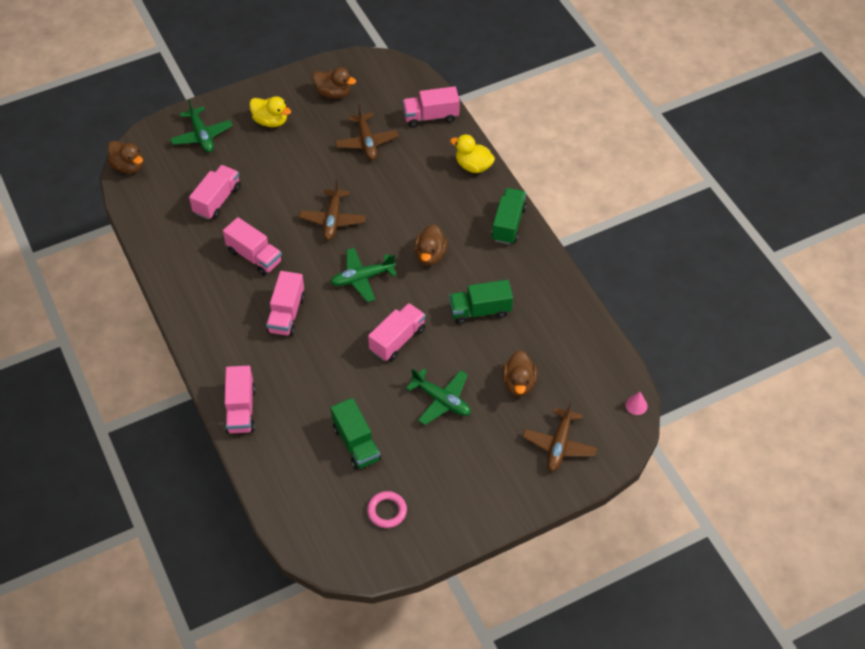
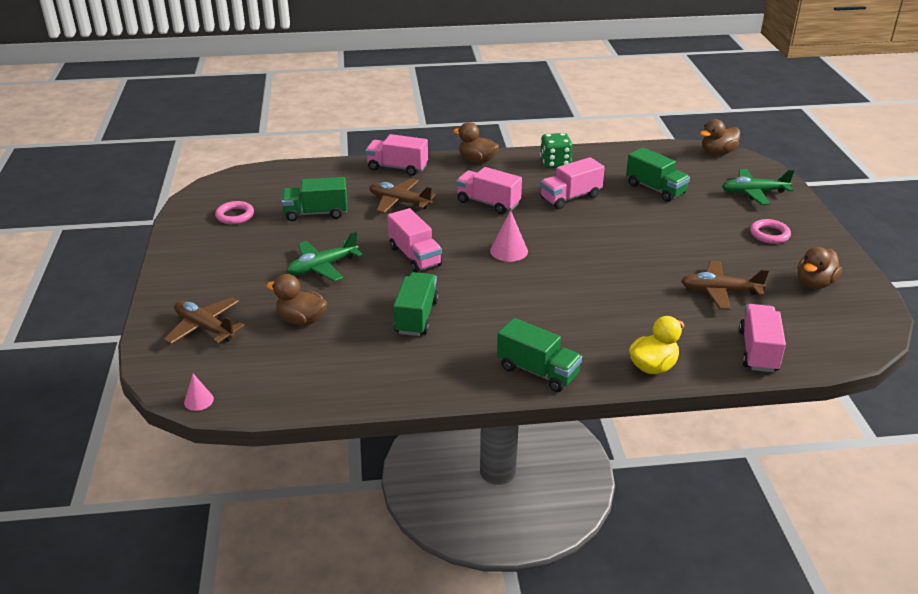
camera: 110 degrees right, 20 degrees down
pink truck [189,165,241,220] -> green truck [626,147,690,202]
yellow duck [249,96,291,127] -> pink ring [750,219,791,244]
brown plane [299,179,366,240] -> brown plane moved to [369,178,436,213]
green plane [330,248,397,302] -> pink cone [490,210,528,262]
brown duck [414,224,447,266] -> brown duck moved to [453,122,499,163]
none -> green dice [540,133,573,168]

